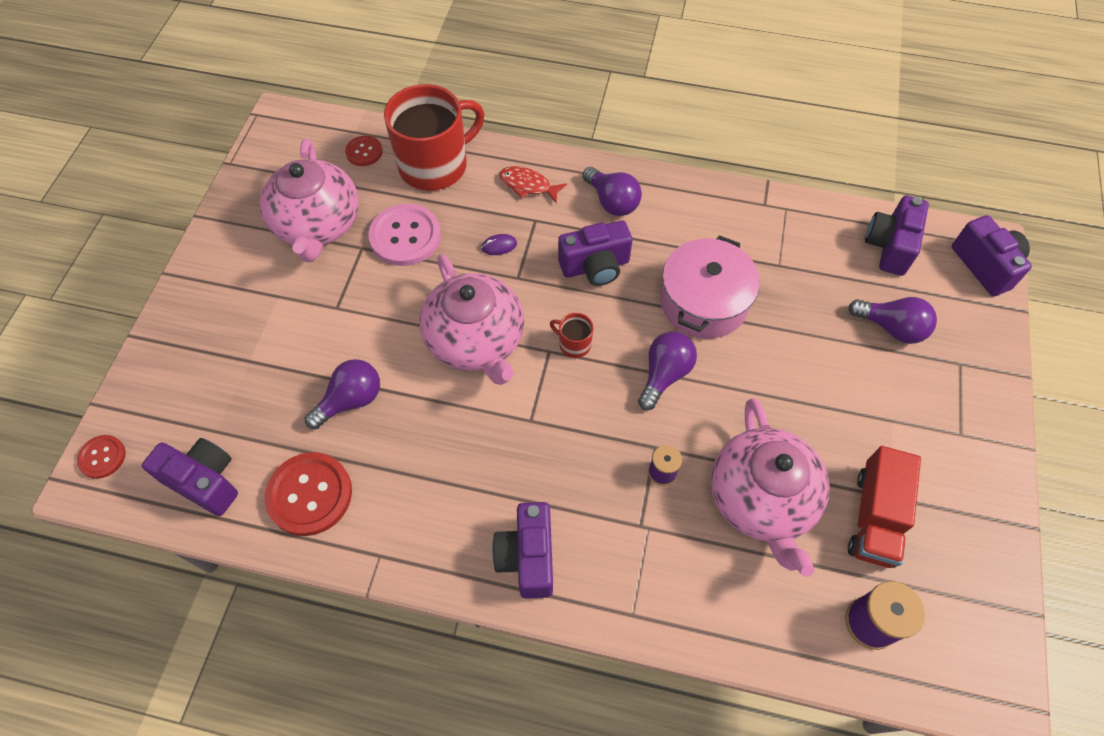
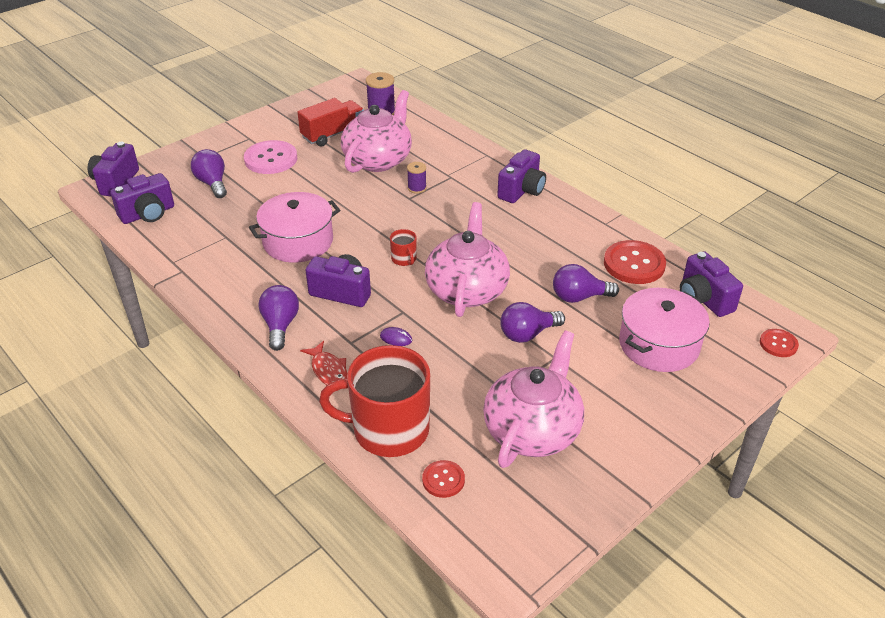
camera: 145 degrees left, 20 degrees down
pink button [369,204,441,266] -> pink button moved to [244,140,297,174]
purple light bulb [638,331,697,410] -> purple light bulb moved to [500,302,565,343]
none -> pink pot [619,288,710,372]

